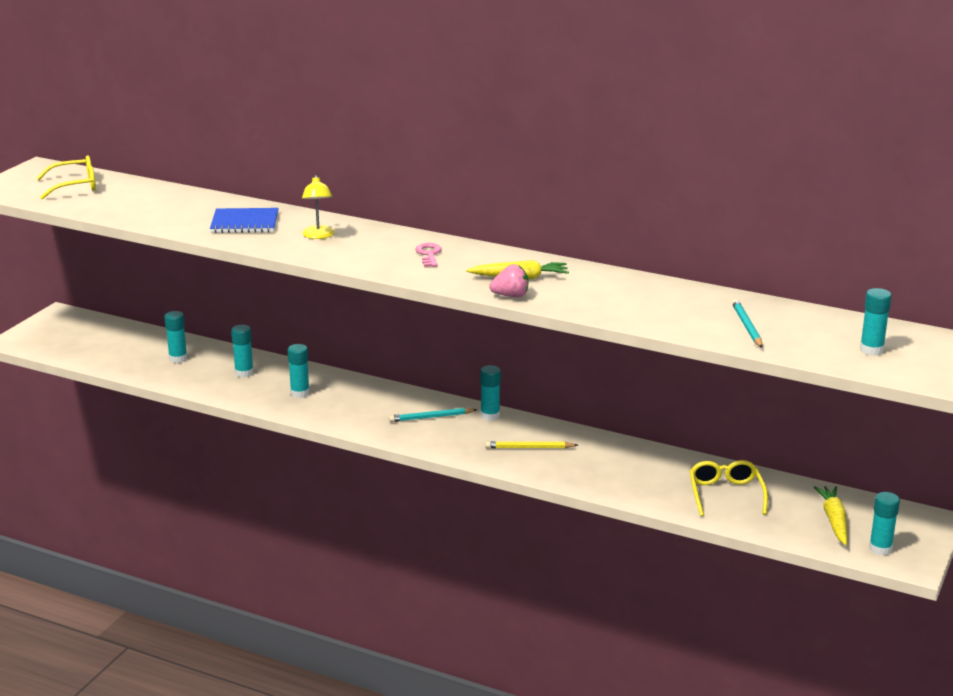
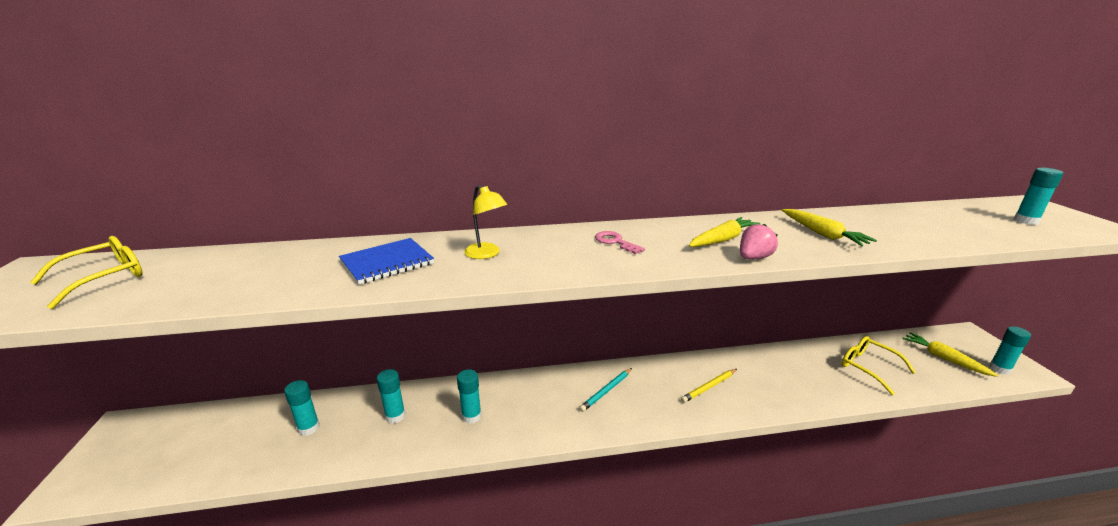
camera: 35 degrees left, 0 degrees up
turquoise glue stick [480,365,501,421] -> none
turquoise pencil [732,299,763,348] -> none
none -> yellow carrot [782,209,877,246]

